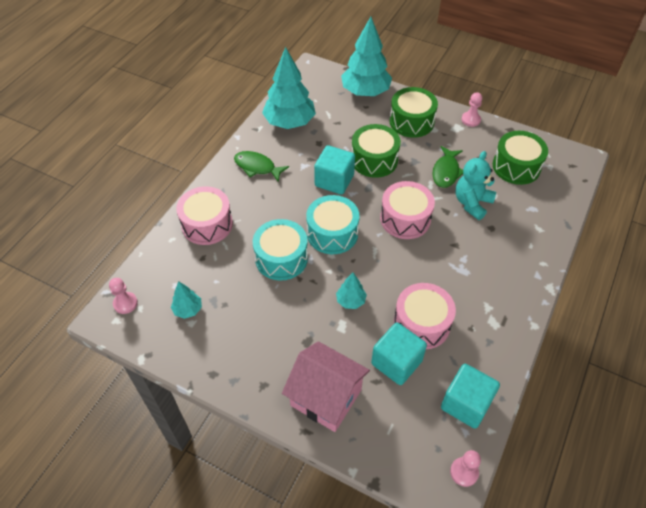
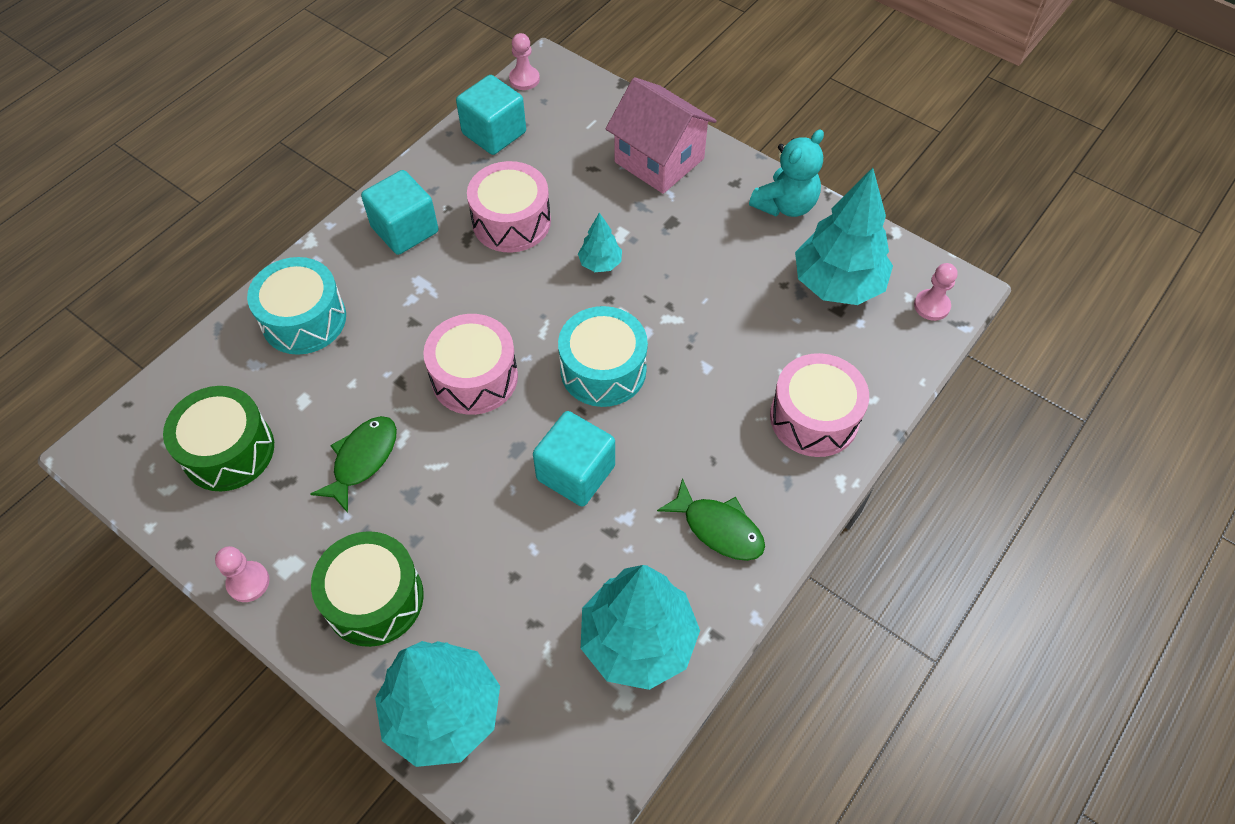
camera: 170 degrees left, 5 degrees up
turquoise tree [171,281,202,319] -> turquoise tree [795,168,893,305], size x2.13
turquoise drum [253,219,308,280] -> turquoise drum moved to [247,257,346,355]
green drum [352,124,401,178] -> none
turquoise cube [371,322,427,385] -> turquoise cube moved to [361,170,438,255]
turquoise teddy bear [455,151,496,220] -> turquoise teddy bear moved to [749,129,824,217]

